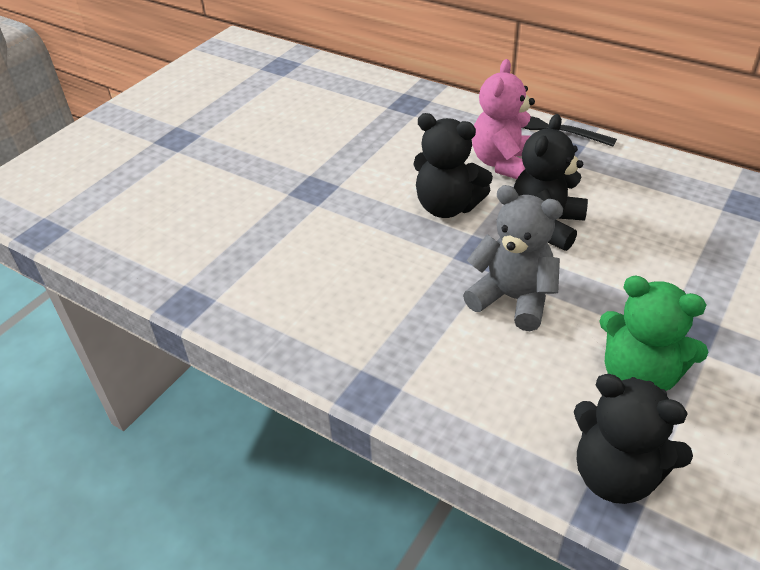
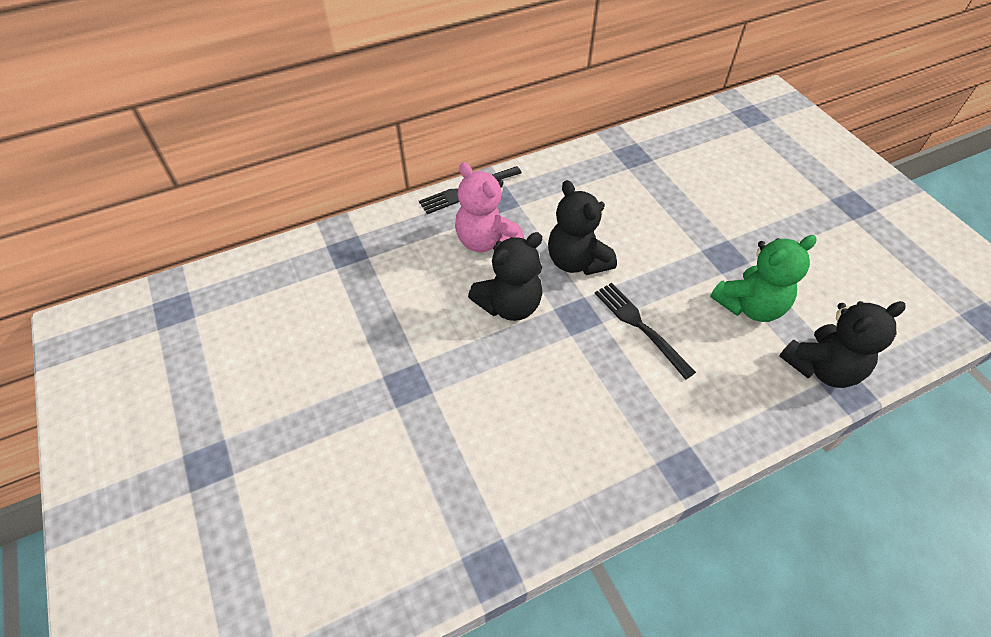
camera: 60 degrees left, 10 degrees up
grey teddy bear [463,185,563,331] -> black fork [595,283,696,379]

